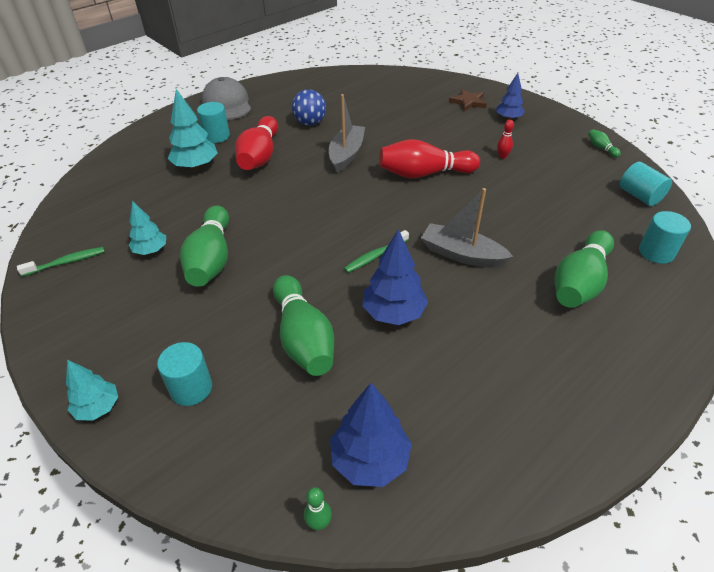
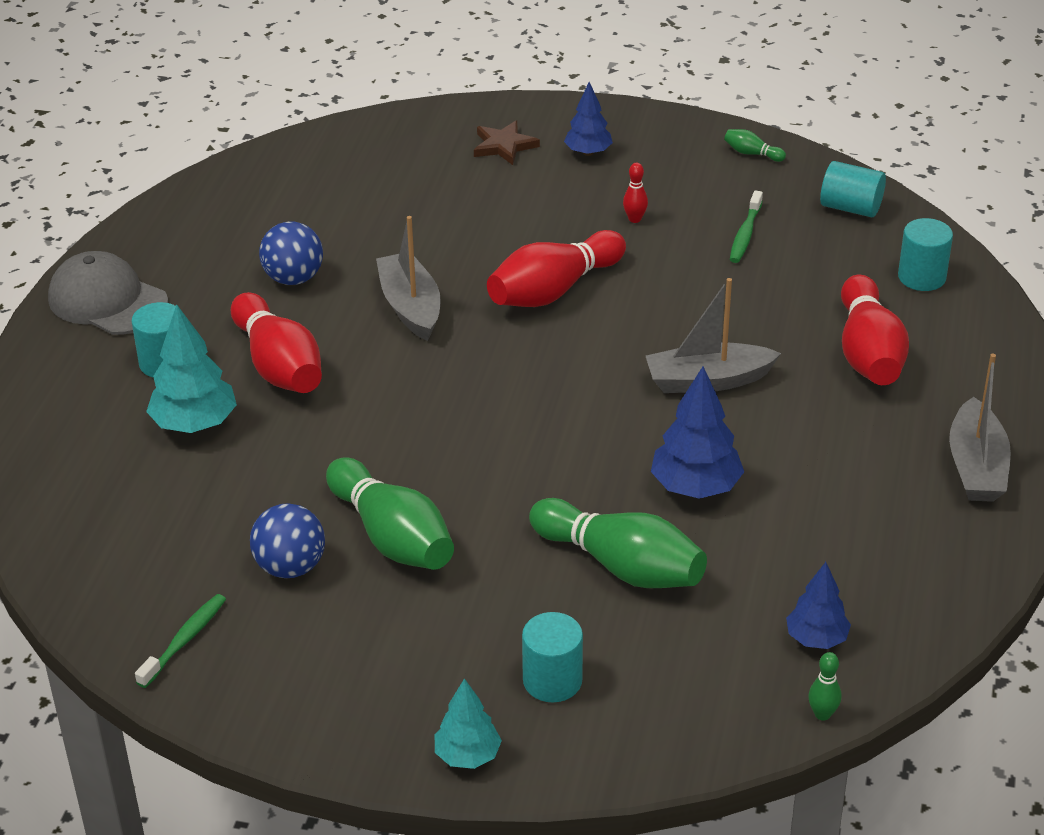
camera: 35 degrees left, 5 degrees down
turquoise tree [129,201,166,255] -> blue ball [250,503,325,578]
blue tree [330,383,412,487] -> blue tree [786,562,851,649], size x0.64
green toothbrush [344,230,409,273] -> green toothbrush moved to [730,190,763,263]
green bowling pin [555,230,614,308] -> red bowling pin [841,275,909,385]
none -> grey boat [949,354,1011,502]

